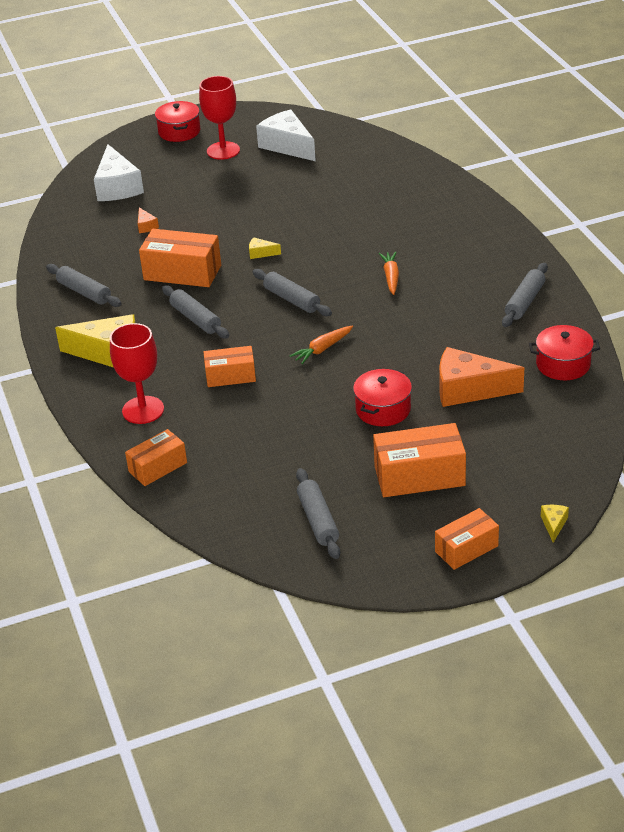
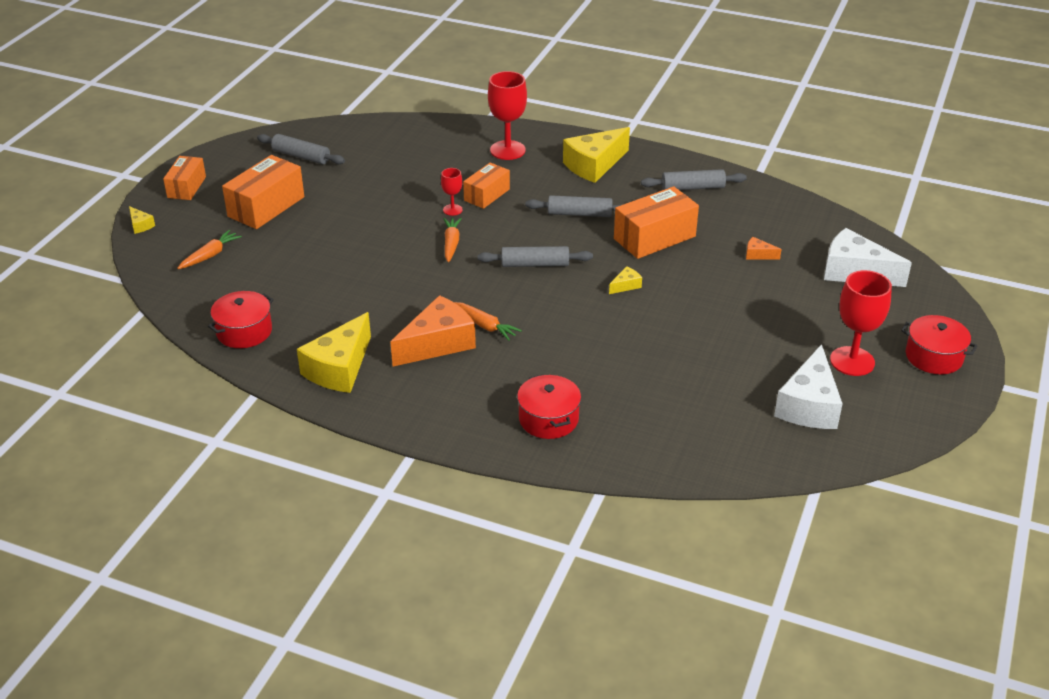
camera: 130 degrees right, 0 degrees up
orange box [125,429,187,486] -> none
white cheese [256,109,316,161] -> white cheese turned 105 degrees clockwise [774,344,843,429]
red pot [353,369,412,426] -> red pot moved to [517,374,581,439]
orange cheese [439,347,524,407] -> orange cheese moved to [390,295,476,366]
grey rolling pin [502,263,548,327] -> yellow cheese [297,312,371,393]
none -> orange carrot [177,230,242,269]
none -> red goblet [441,168,463,216]

